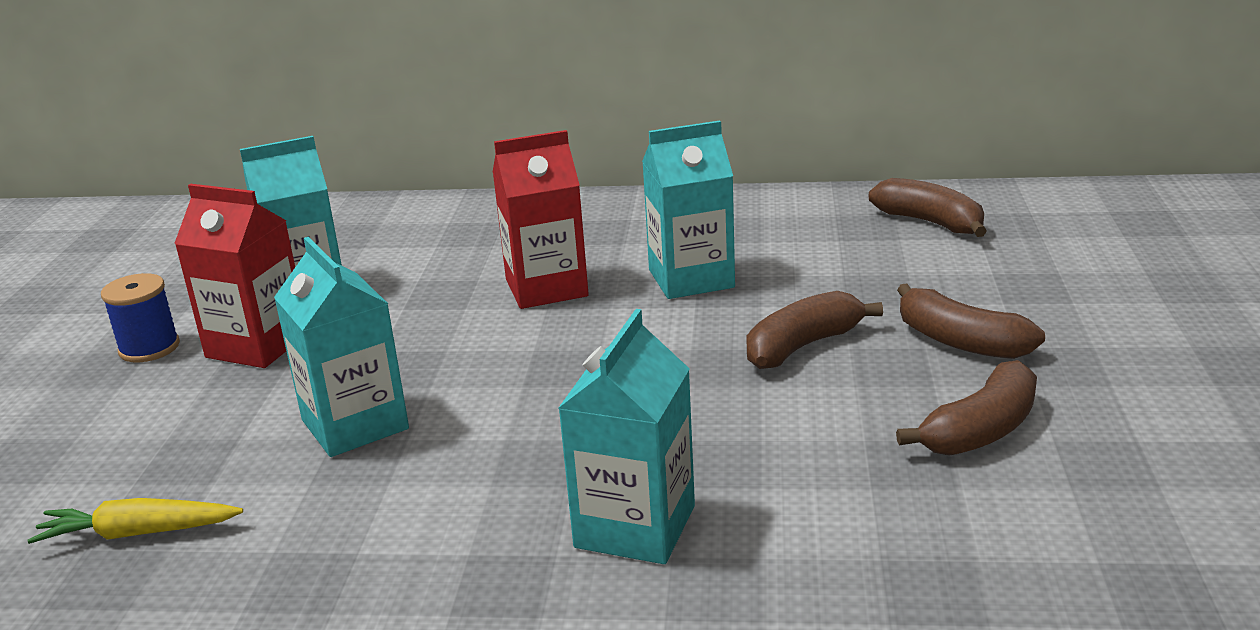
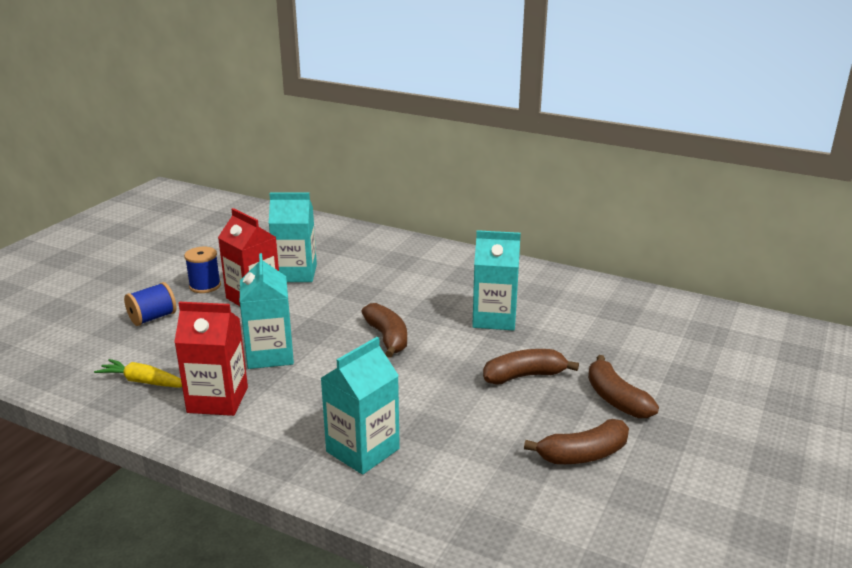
camera: 20 degrees right, 0 degrees up
red carton [493,130,589,309] -> red carton moved to [174,302,248,416]
brown banana [869,178,987,237] -> brown banana moved to [361,303,407,358]
none -> blue spool [124,282,176,326]

